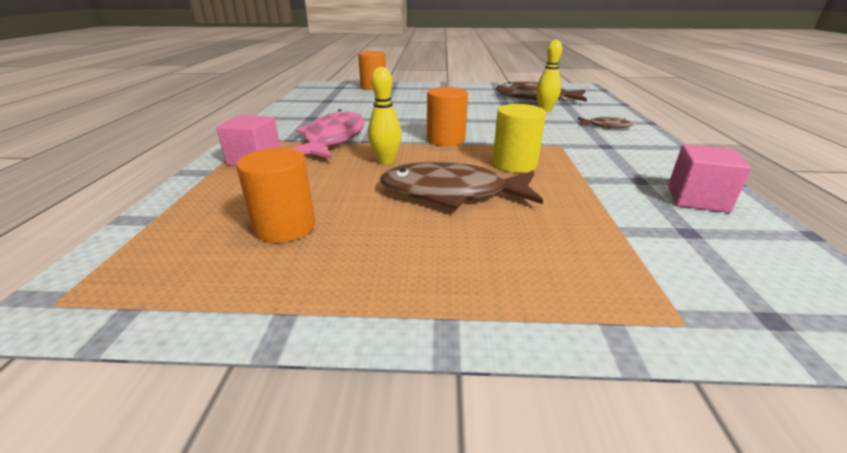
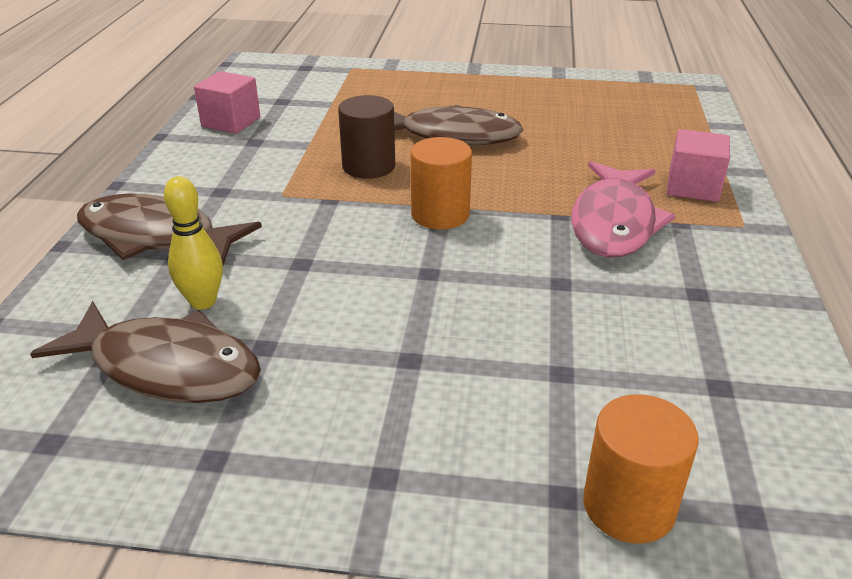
camera: 175 degrees left, 5 degrees up
orange cylinder [236,148,315,243] -> none
yellow bowling pin [368,67,401,165] -> none
yellow cylinder [493,104,546,173] -> brown cylinder [338,95,395,179]
brown fish [578,117,633,128] -> brown fish [77,193,262,265], size x2.12

